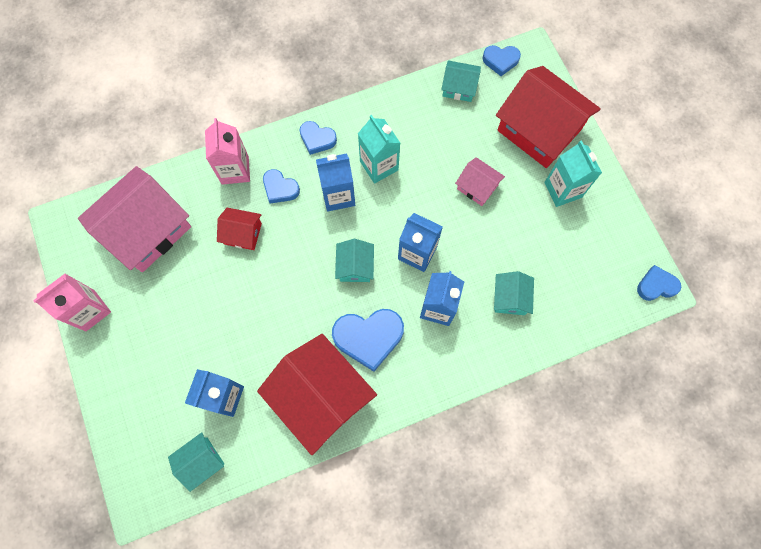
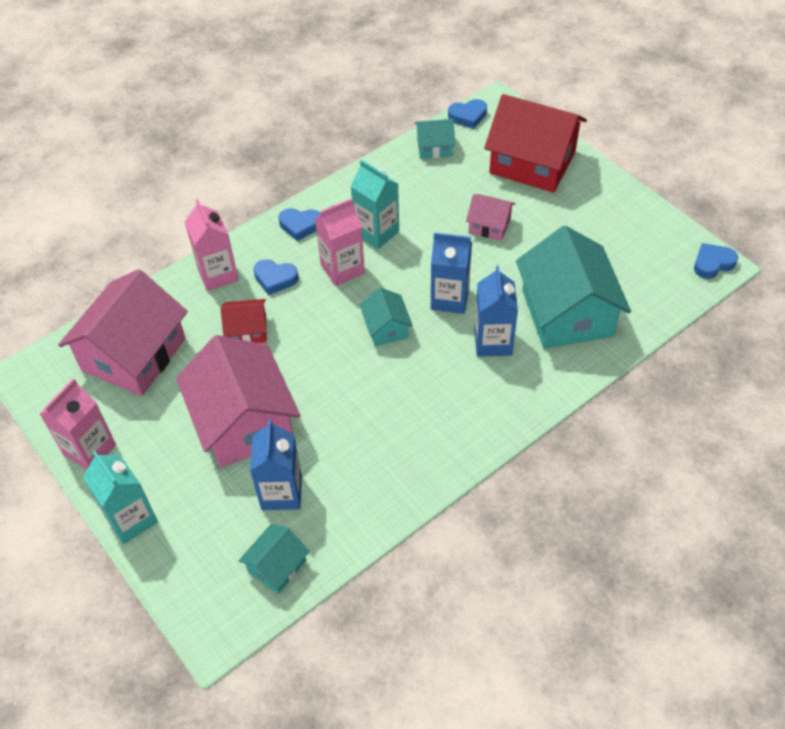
camera: 15 degrees left, 20 degrees down
red house [257,334,377,455] -> none
blue carton [316,153,355,212] -> pink carton [315,198,365,286]
blue heart [332,309,404,372] -> none
turquoise house [494,271,534,315] -> turquoise house [516,226,631,349], size x2.08
turquoise carton [544,140,602,207] -> turquoise carton moved to [83,451,158,544]
none -> pink house [176,335,300,468]

